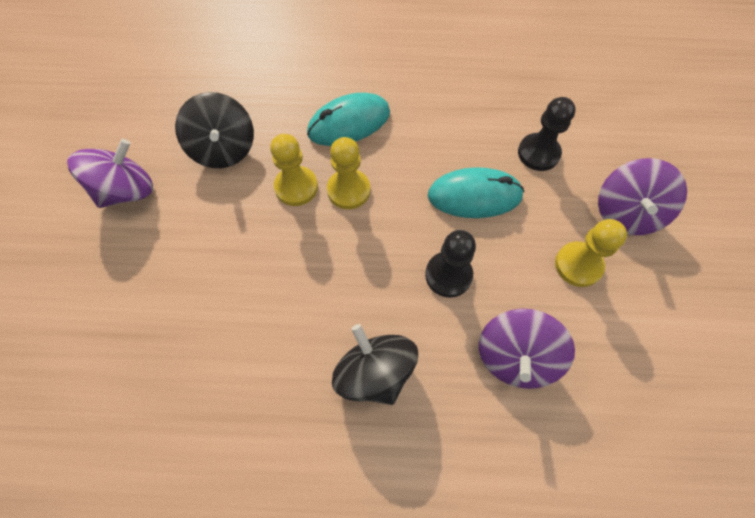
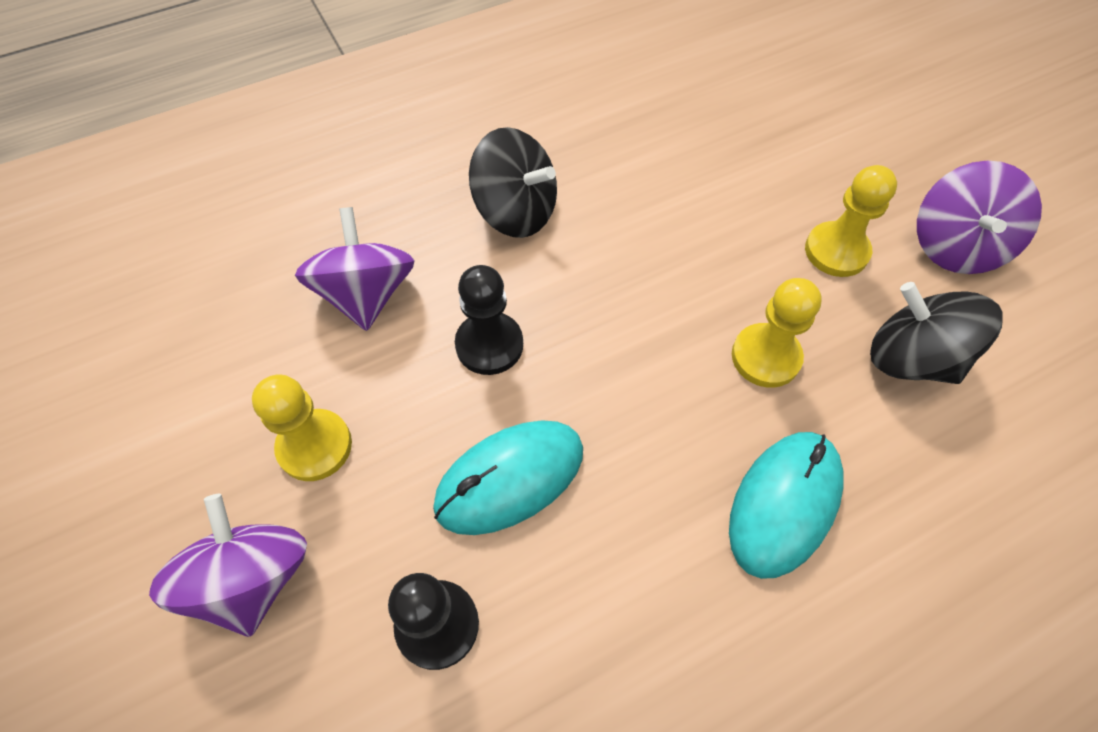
camera: 150 degrees right, 5 degrees down
yellow pawn [327,137,370,209] -> yellow pawn moved to [805,165,897,277]

